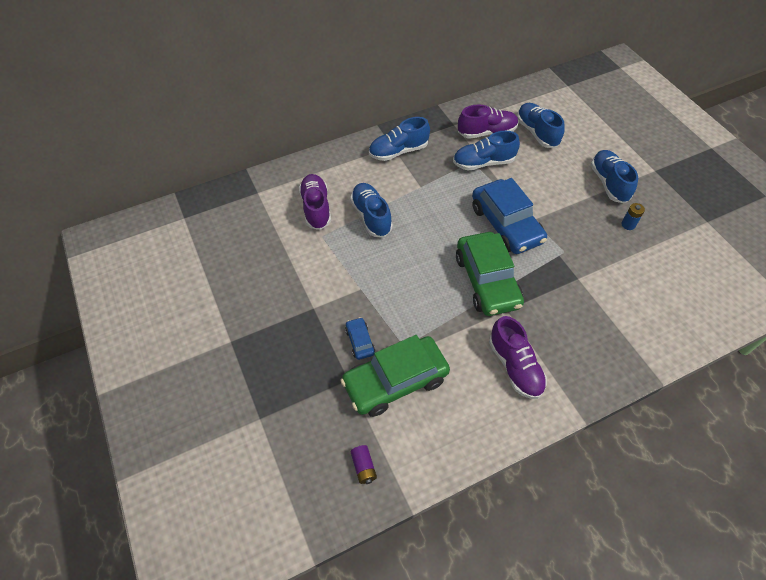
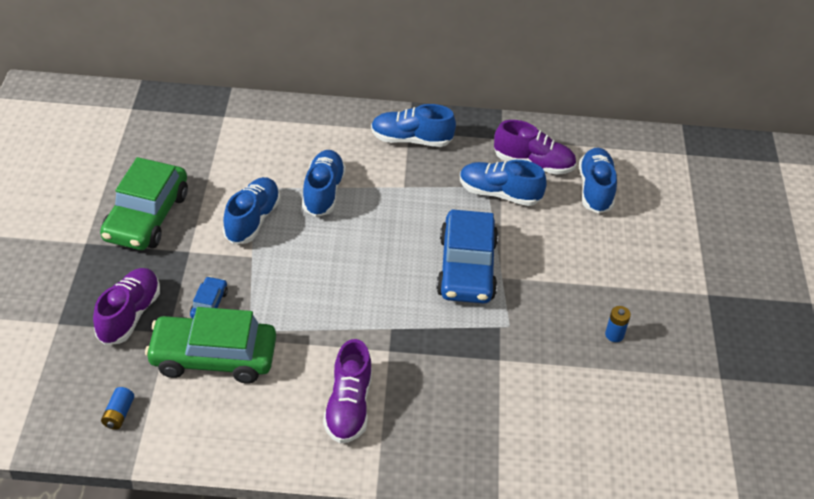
camera: 25 degrees right, 10 degrees down
purple shoe [299,174,331,230] -> purple shoe moved to [93,268,160,345]
purple battery [351,445,377,484] -> blue battery [101,387,134,430]
green car [456,232,524,316] -> green car moved to [100,157,188,250]
blue shoe [591,150,638,203] -> blue shoe moved to [223,177,280,244]

